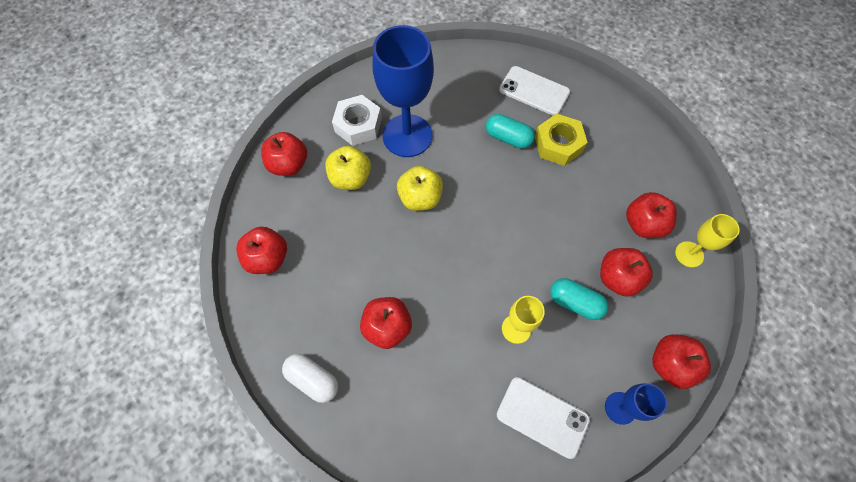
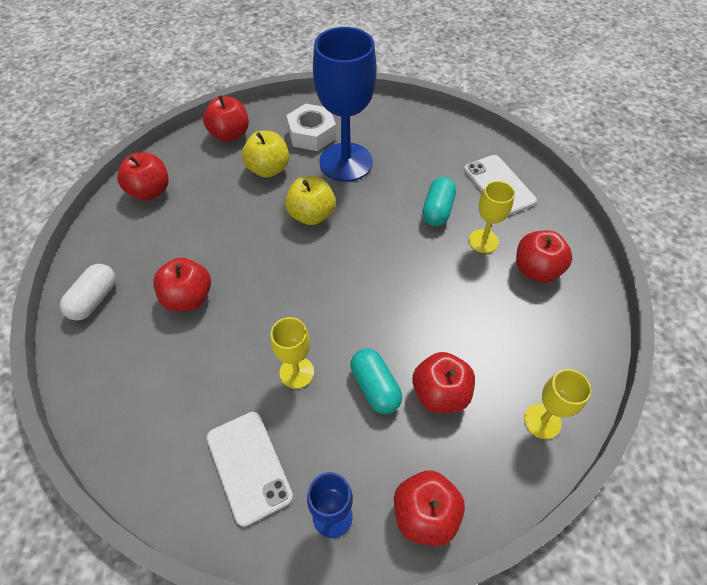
camera: 35 degrees right, 10 degrees down
white capsule [282,354,338,403] -> white capsule turned 45 degrees clockwise [60,264,116,321]
turquoise capsule [486,114,535,149] -> turquoise capsule turned 45 degrees clockwise [422,177,456,226]
yellow nut [535,114,588,166] -> yellow goblet [469,181,515,253]
red apple [626,192,677,238] -> red apple moved to [516,231,573,283]

